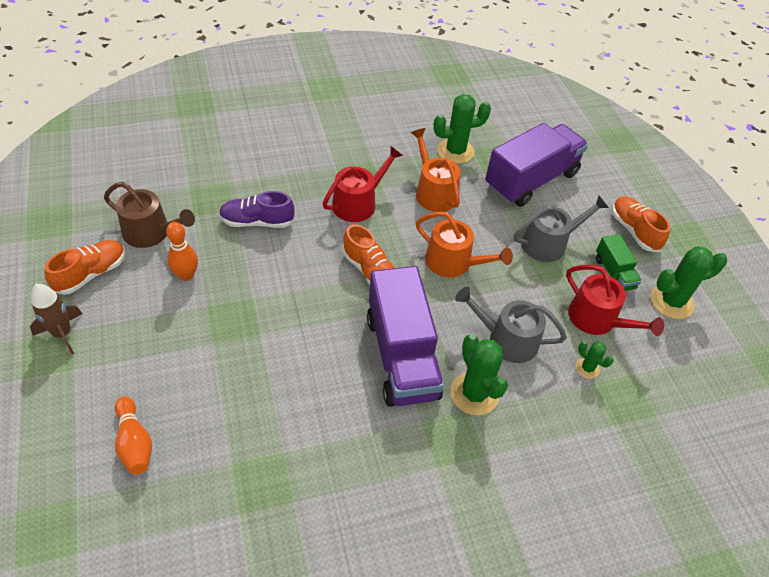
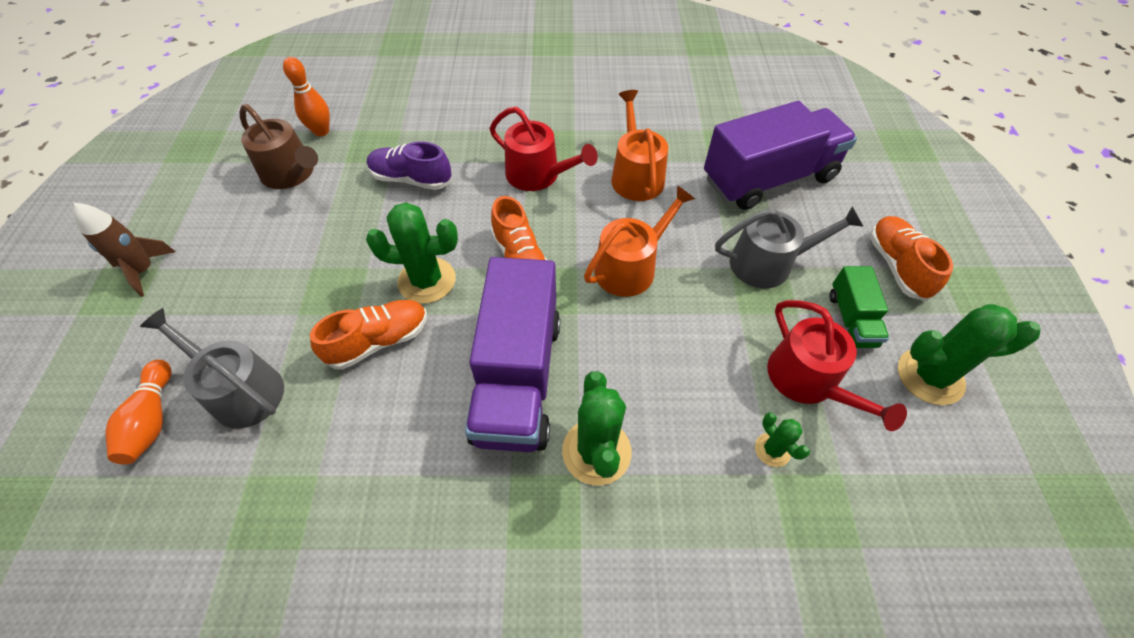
camera: 20 degrees right, 5 degrees up
orange shoe [45,240,125,295] -> orange shoe moved to [310,300,427,370]
orange bowling pin [166,222,198,281] -> orange bowling pin moved to [283,57,330,136]
red watering can [323,146,403,222] -> red watering can turned 60 degrees clockwise [490,107,598,191]
orange watering can [416,212,513,278] -> orange watering can turned 90 degrees counterclockwise [584,185,695,297]
green cactus [433,94,491,164] -> green cactus moved to [366,202,458,304]
grey watering can [455,287,567,363] -> grey watering can moved to [140,308,284,429]

